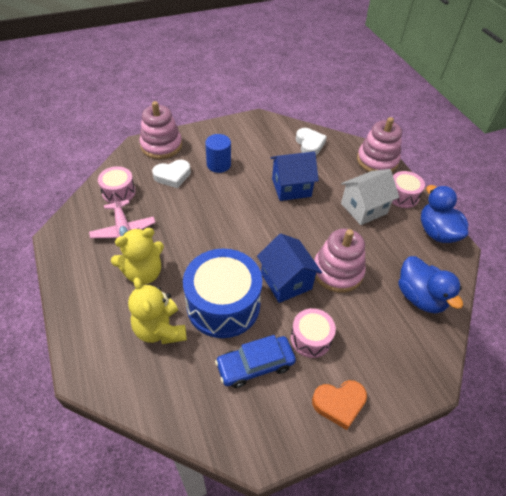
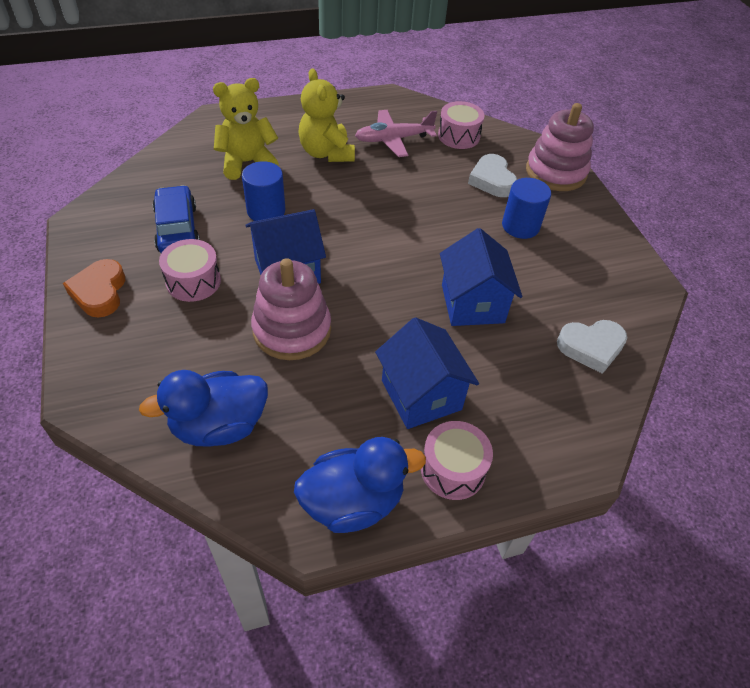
camera: 95 degrees right, 0 degrees up
blue drum [183,249,262,338] -> blue cylinder [242,161,285,221]
white house [341,169,399,225] -> blue house [375,317,479,429]
pink stacking toy [357,117,402,172] -> none

